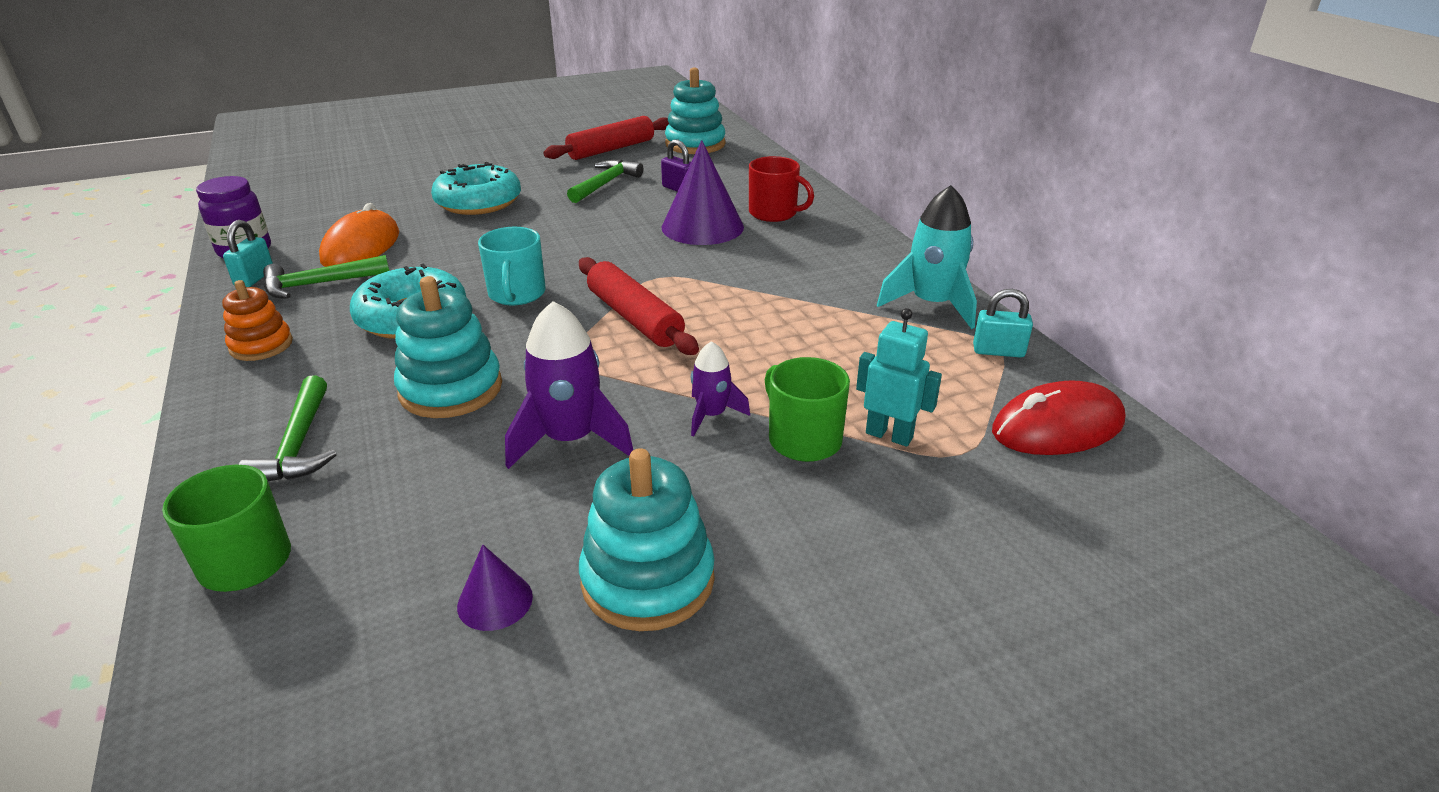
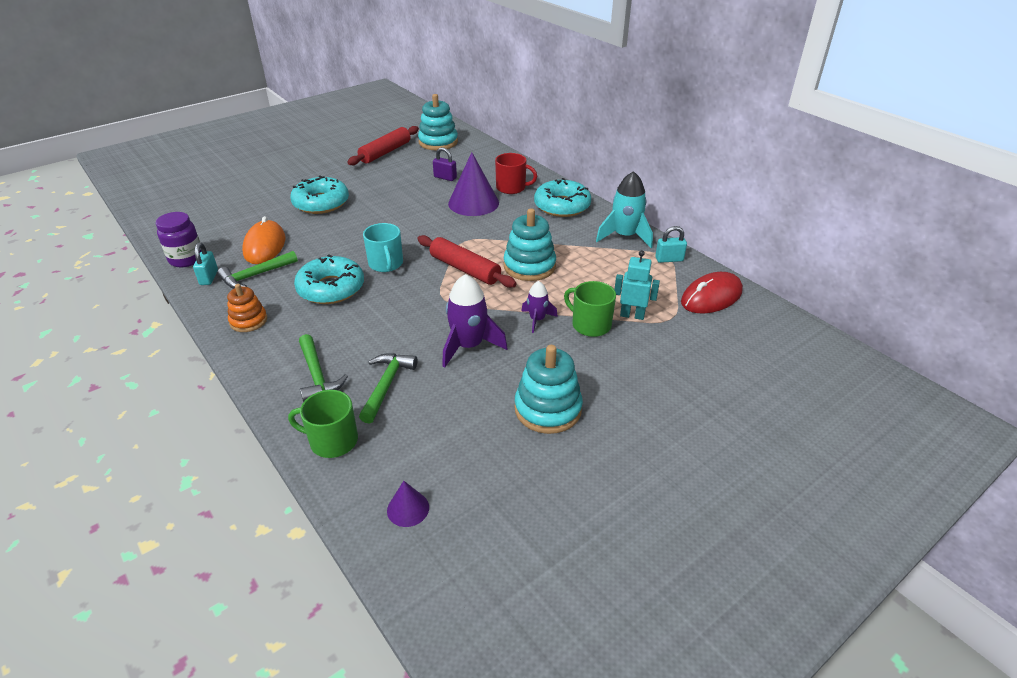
camera: 15 degrees left, 5 degrees up
turquoise stacking toy [394,276,502,418] -> turquoise stacking toy moved to [504,208,556,281]
purple cone [457,544,533,631] -> purple cone moved to [387,481,429,527]
green hammer [567,160,643,203] -> green hammer moved to [359,353,418,424]
none -> turquoise donut [534,178,591,217]

